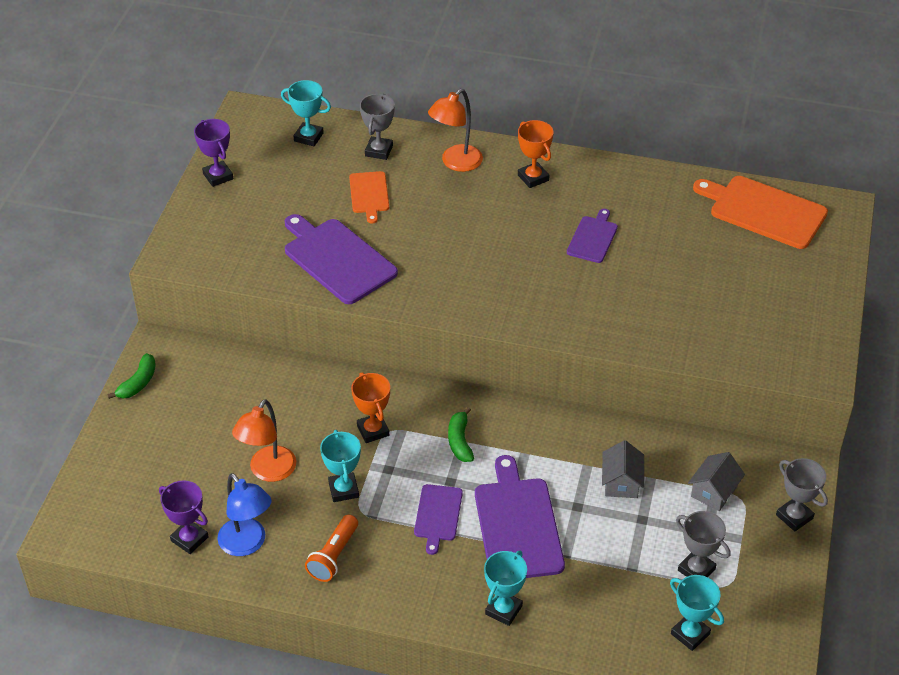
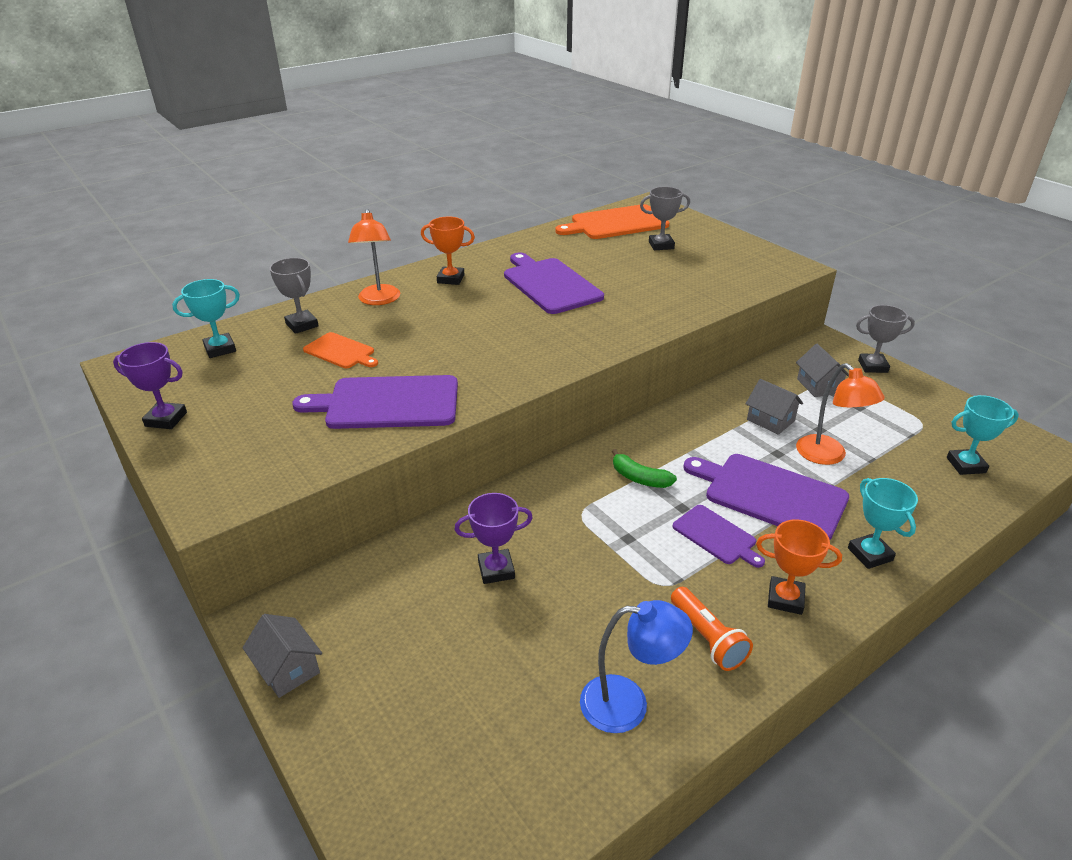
camera: 50 degrees left, 10 degrees down
green banana [107,353,156,399] -> grey house [242,614,322,698]
purple trophy [159,480,208,554] -> purple trophy moved to [455,493,533,584]
orange lamp [232,399,296,482] -> orange lamp moved to [796,363,885,465]
turquoise trophy [320,430,361,502] -> none
orange trophy [351,372,390,443] -> orange trophy moved to [756,519,842,615]
purple cutting board [567,209,618,263] -> purple cutting board [504,252,604,314], size x1.79
grey trophy [676,511,730,577] -> grey trophy moved to [640,187,690,250]

